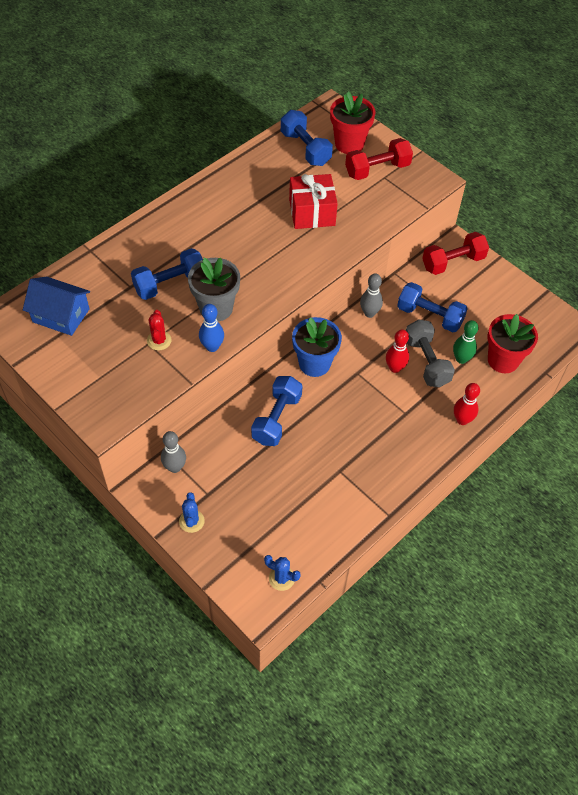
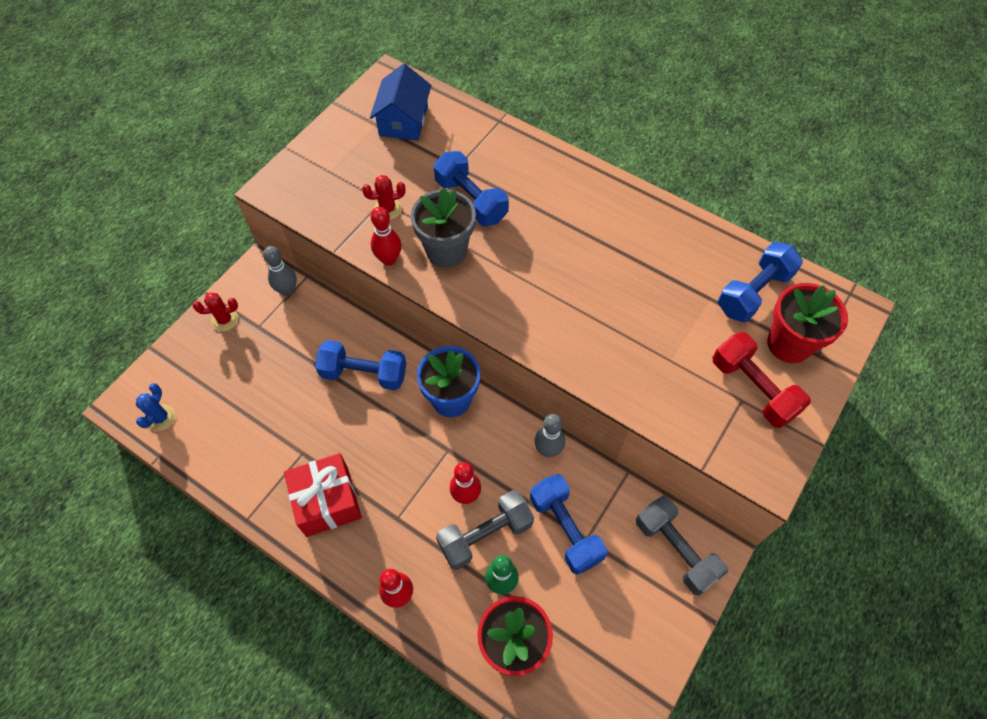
camera: 80 degrees right, 5 degrees up
blue cactus [179,492,205,533] -> red cactus [193,293,238,331]
blue bowling pin [199,304,224,352] -> red bowling pin [371,207,401,266]
red gift [289,174,338,229] -> red gift moved to [284,453,362,537]
blue dumbbell [397,282,468,332] -> blue dumbbell turned 45 degrees counterclockwise [530,474,607,575]
red dumbbell [422,232,489,275] -> grey dumbbell [636,496,728,596]

